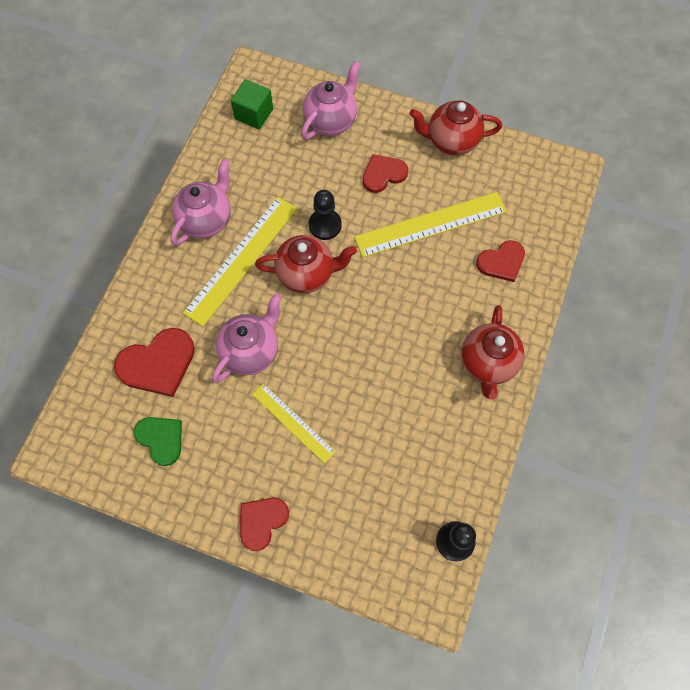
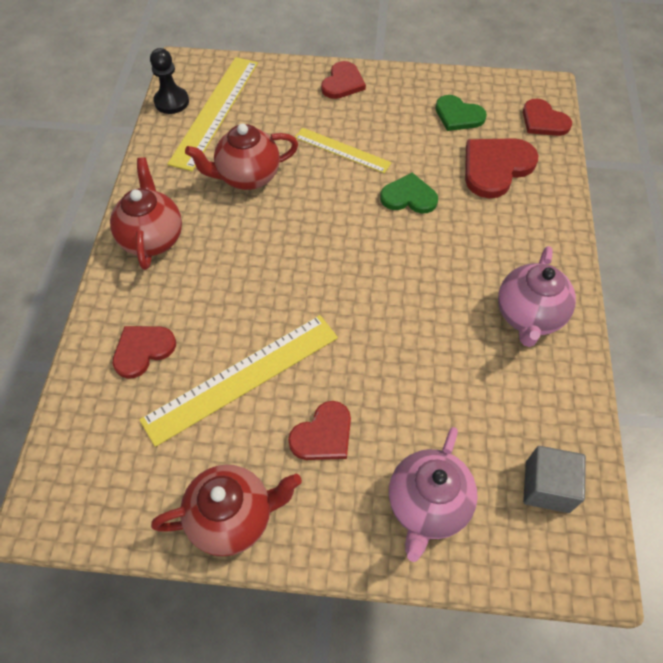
camera: 165 degrees right, 10 degrees down
yellow ruler [183,197,297,326] -> yellow ruler moved to [167,57,258,171]
pink teapot [212,293,282,383] -> green heart [380,173,438,214]
green cube [231,79,273,129] -> grey cube [523,446,586,513]
red teapot [255,235,357,293] -> red teapot moved to [185,124,298,190]
black pawn [309,190,342,240] -> none
none -> red heart [523,99,572,136]

